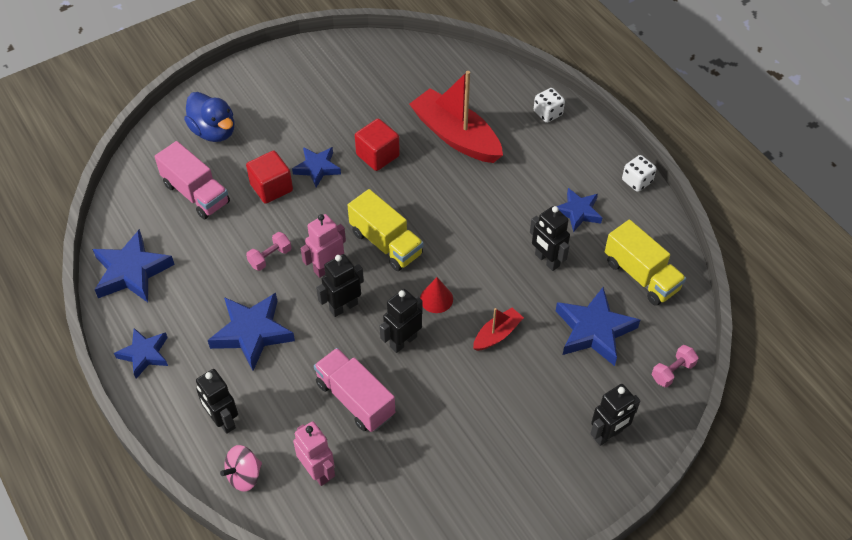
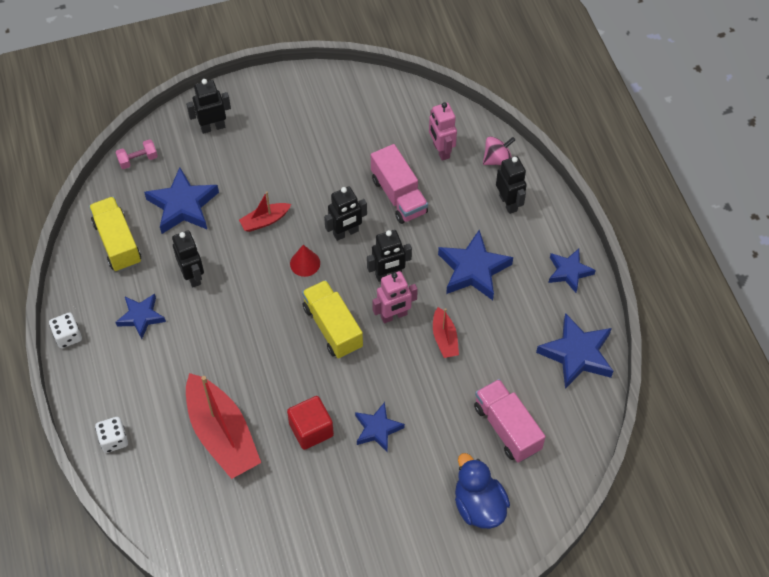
camera: 165 degrees left, 5 degrees up
red cube [246,151,293,204] -> none
pink dumbbell [246,232,292,271] -> red boat [433,307,459,358]

